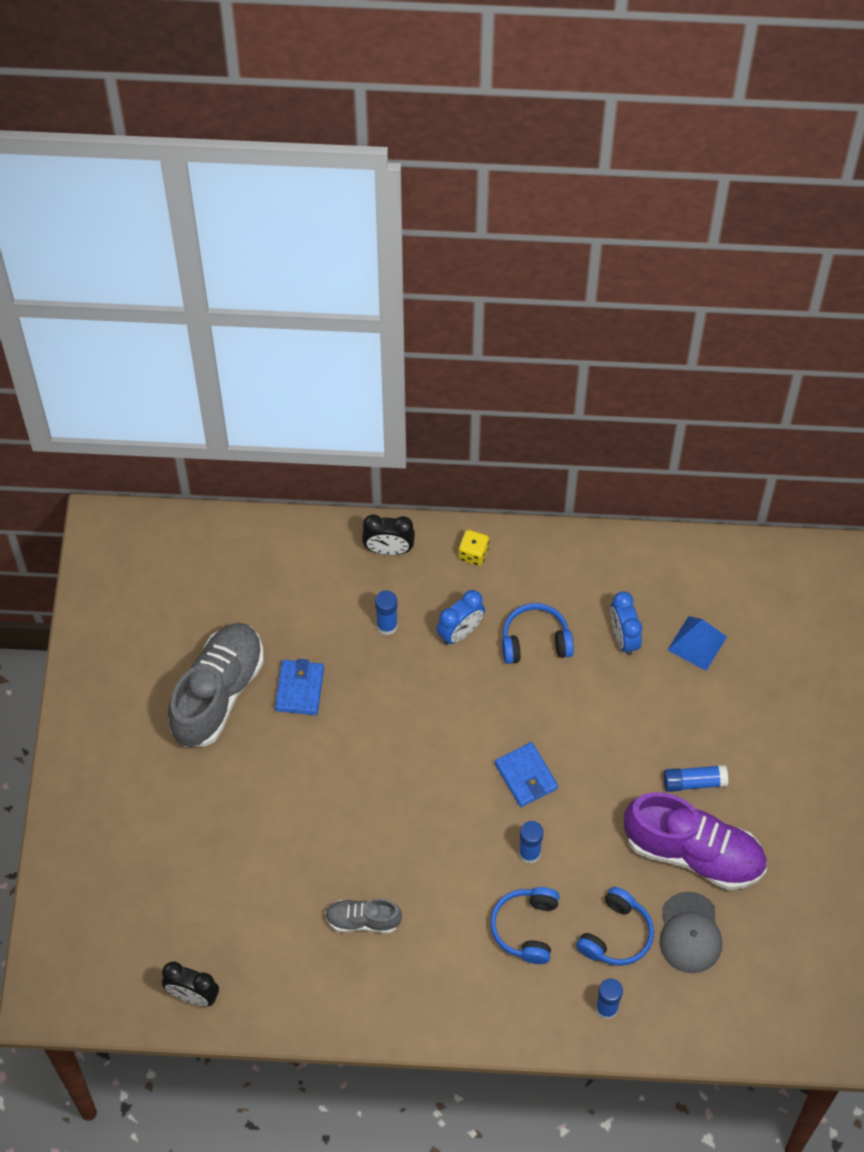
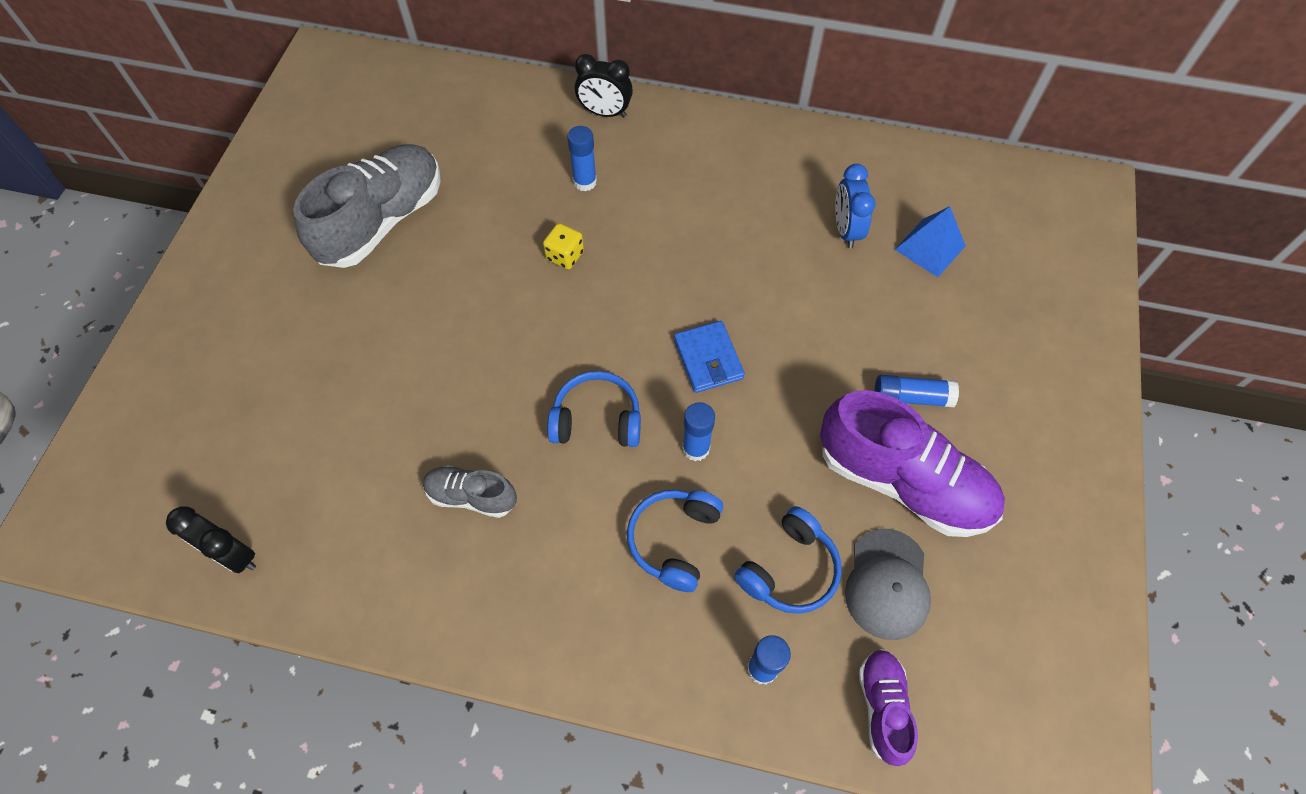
camera: 10 degrees right, 0 degrees up
blue wallet [275,659,324,715] -> none
blue clock [436,590,485,645] -> none
yellow dice [458,530,489,566] -> yellow dice moved to [543,223,584,269]
blue headphones [502,603,574,664] -> blue headphones moved to [547,371,641,447]
none -> purple shoe [859,649,918,766]

